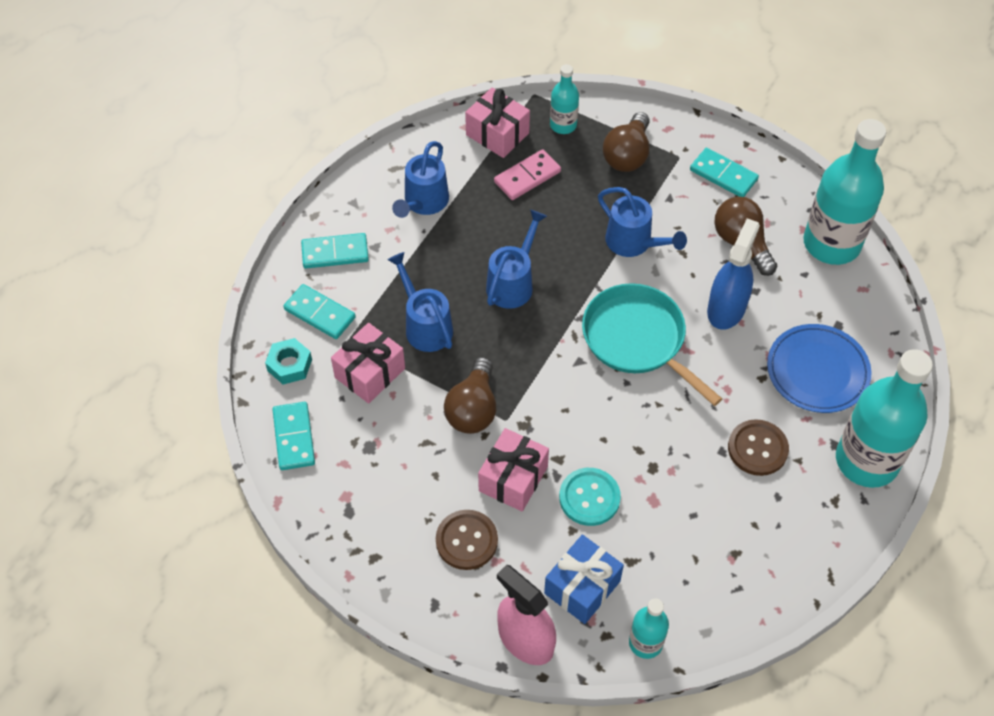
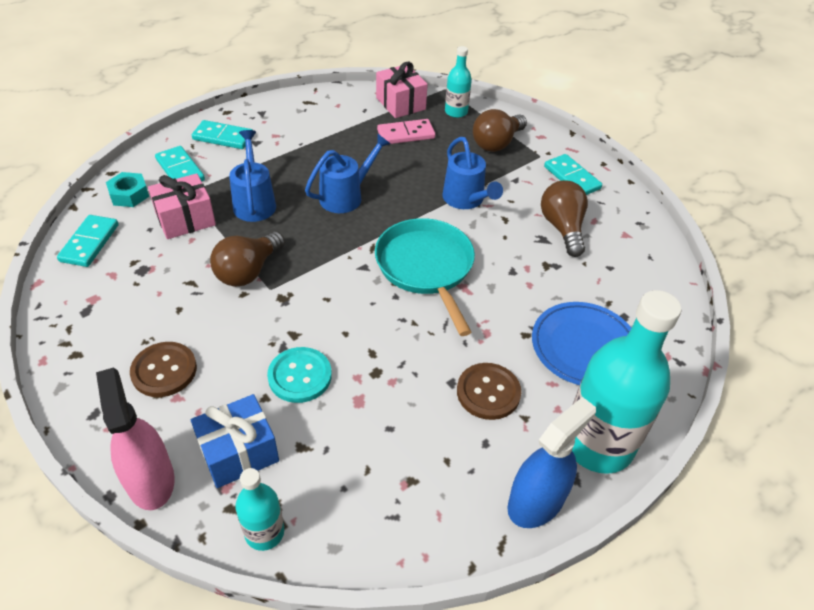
camera: 20 degrees right, 10 degrees down
blue watering can [392,141,449,218] -> none
pink gift [478,428,549,512] -> none
blue spray bottle [707,218,760,330] -> blue spray bottle moved to [507,397,596,528]
turquoise bottle [803,119,886,265] -> none

